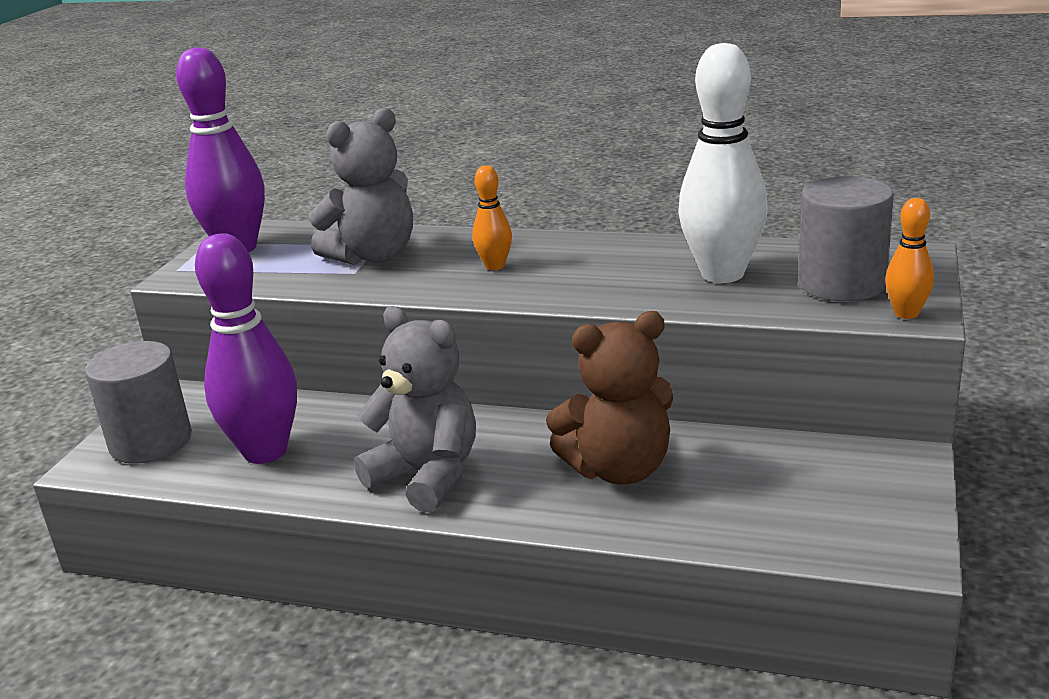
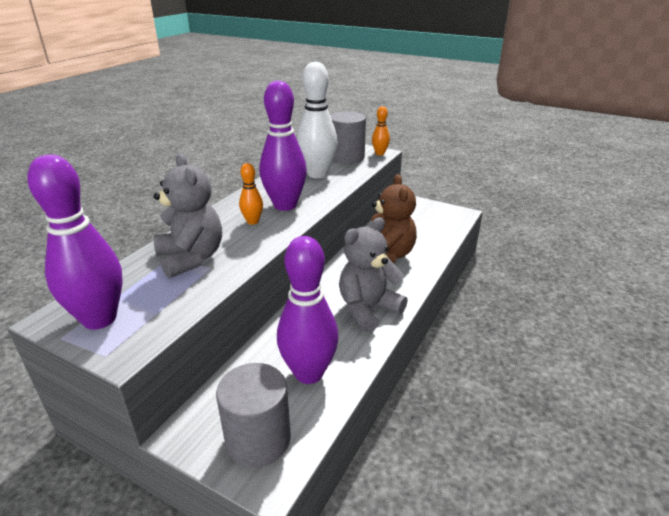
camera: 80 degrees left, 5 degrees up
none -> purple bowling pin [259,81,307,211]

